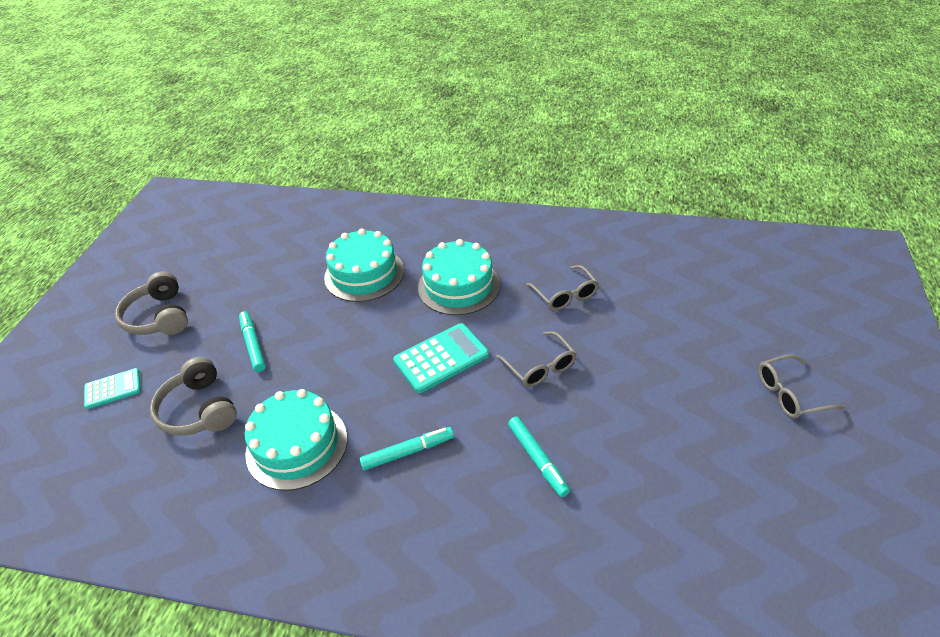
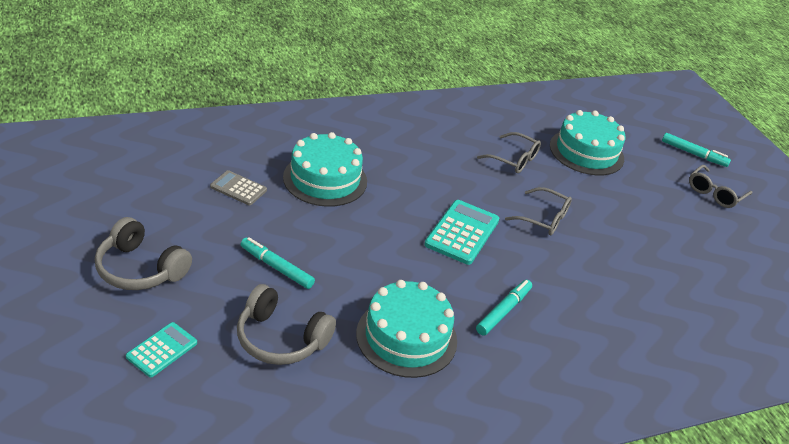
camera: 40 degrees left, 5 degrees down
turquoise cake [418,239,500,315] -> turquoise cake moved to [550,110,626,175]
turquoise marker [508,417,570,497] -> turquoise marker moved to [662,133,731,167]
none -> grey calculator [210,170,267,205]

